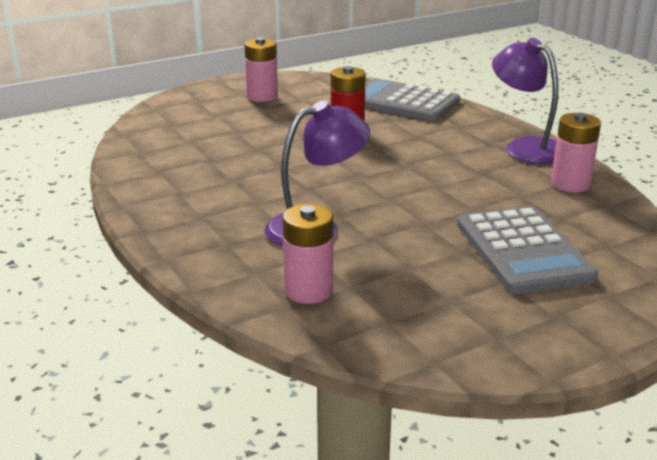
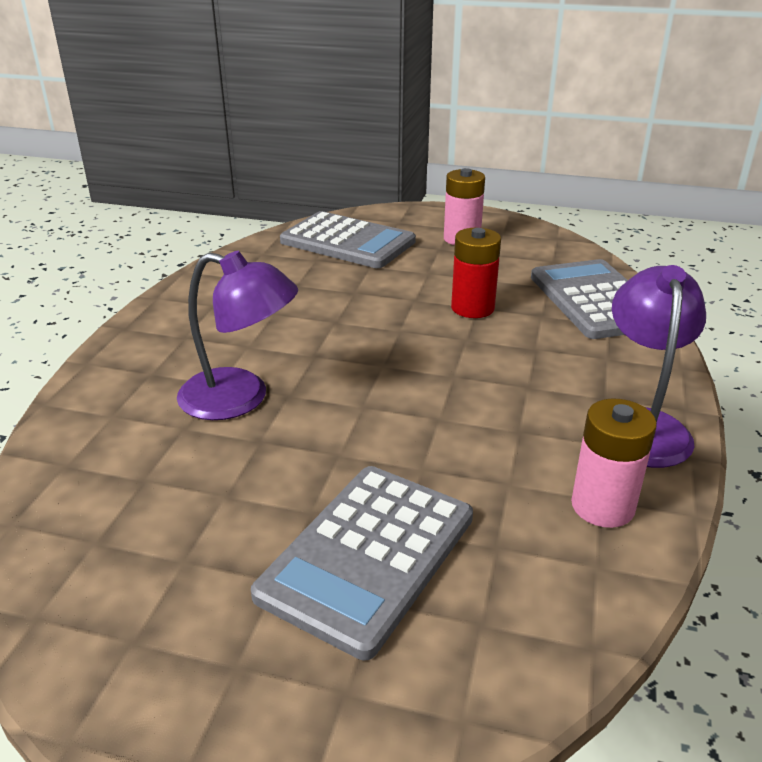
camera: 45 degrees right, 5 degrees up
pink battery [282,204,333,304] -> none
none -> grey calculator [280,211,416,268]

